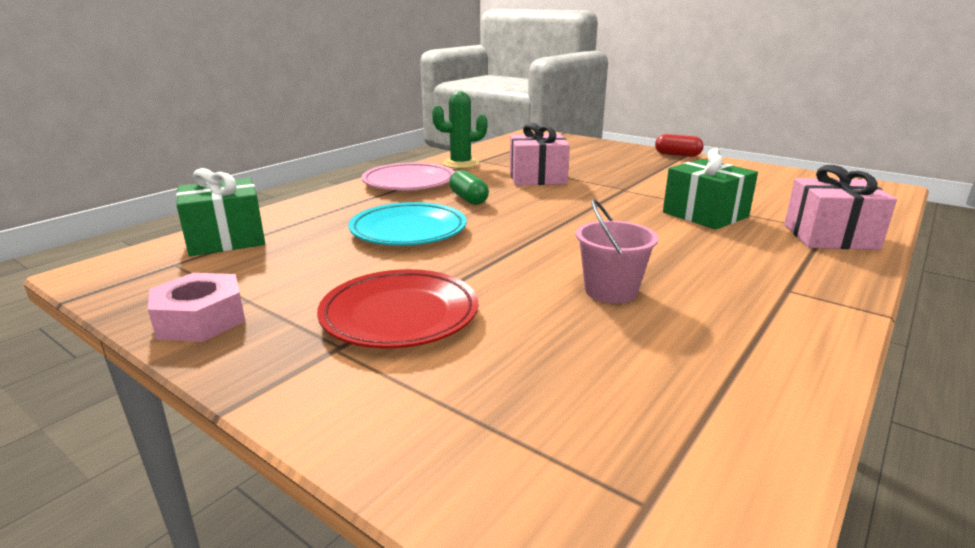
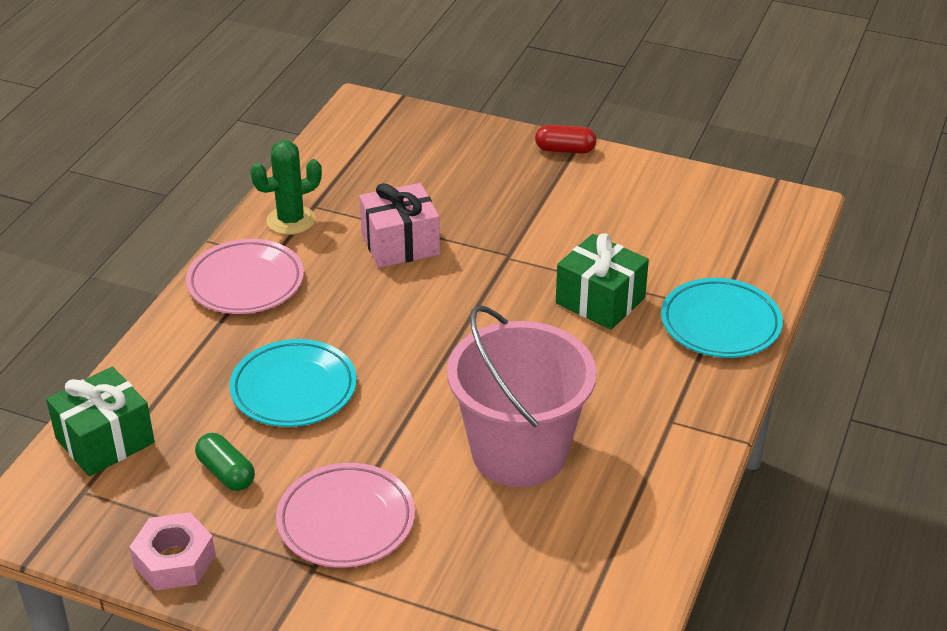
camera: 15 degrees left, 15 degrees up
red plate [317,269,478,348] -> pink plate [276,463,415,568]
green capsule [449,170,489,205] -> green capsule moved to [195,433,255,491]
pink bucket [576,199,658,303] -> pink bucket [447,305,597,487], size x2.03
pink gift [784,165,897,250] -> turquoise plate [661,278,783,358]

